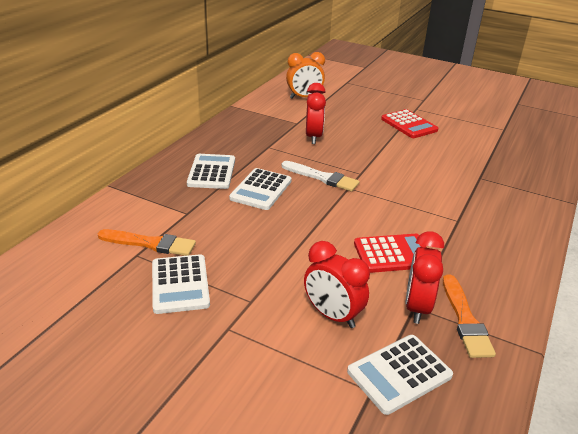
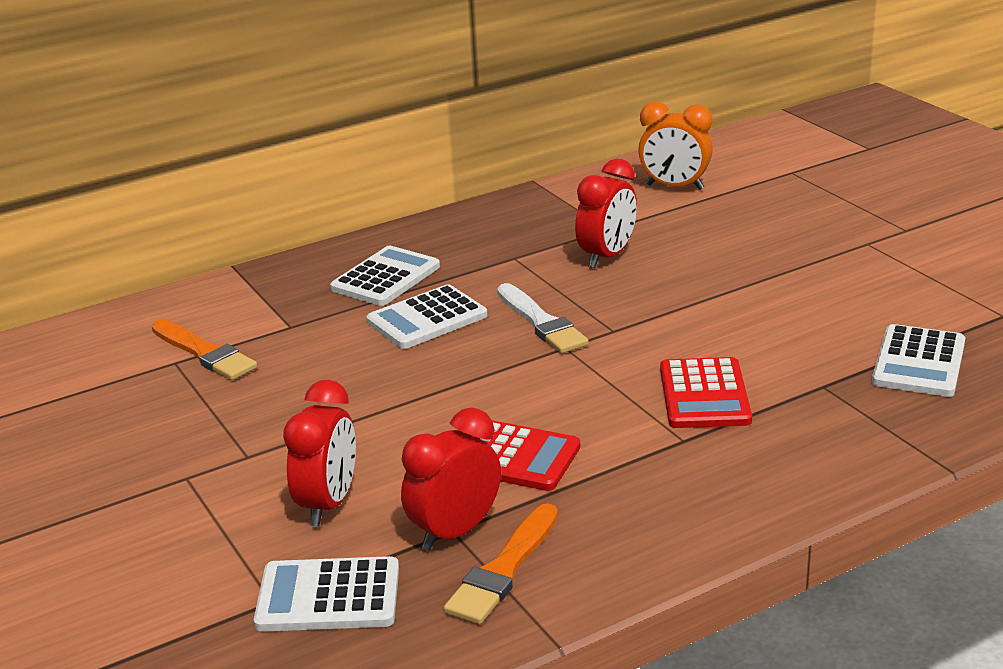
camera: 35 degrees right, 5 degrees down
white calculator [152,254,210,314] -> white calculator moved to [872,324,965,397]
red clock [304,241,370,328] -> red clock turned 150 degrees counterclockwise [283,379,356,526]
red calculator [381,109,438,138] -> red calculator moved to [660,357,752,428]

